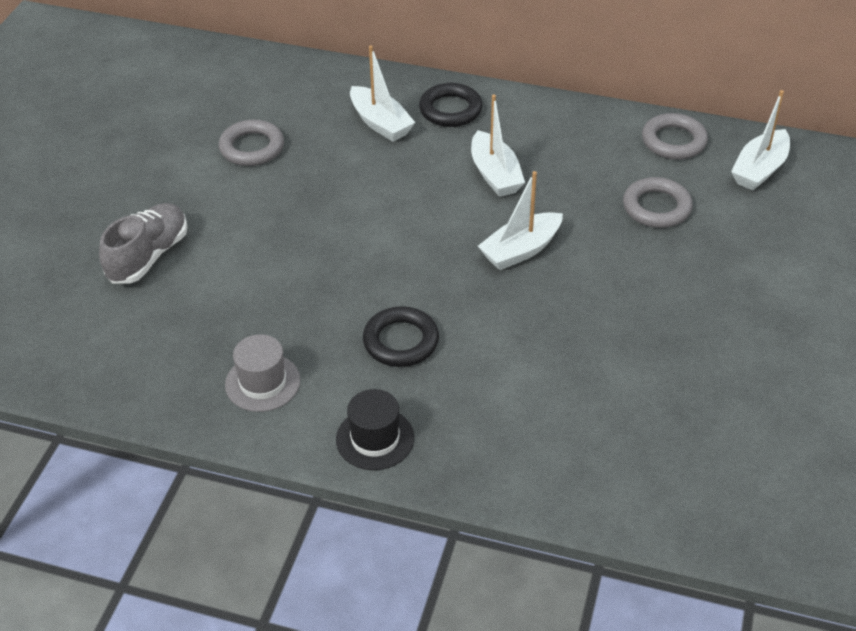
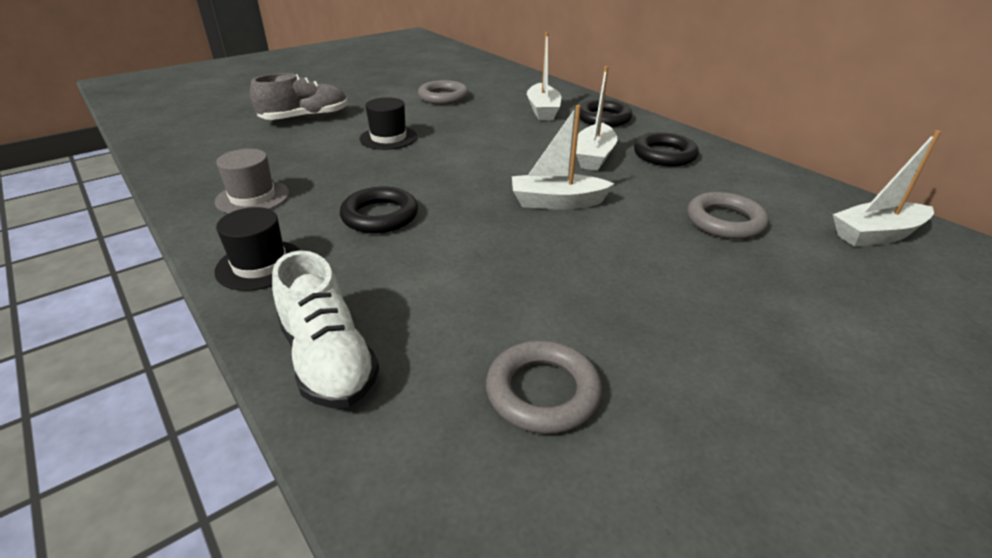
camera: 35 degrees right, 10 degrees down
grey ring [642,113,708,160] -> grey ring moved to [486,340,602,434]
none -> white shoe [272,251,379,408]
none -> black hat [360,97,418,150]
none -> black ring [634,132,699,167]

